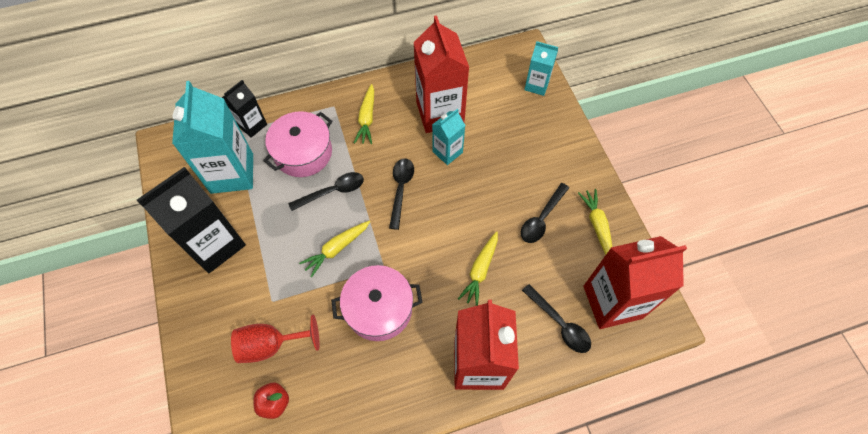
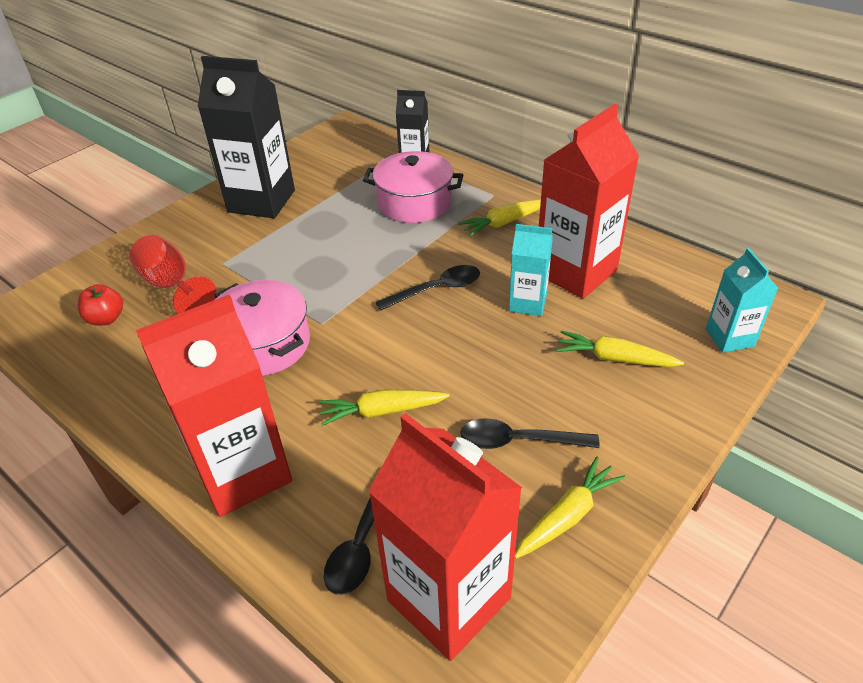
camera: 60 degrees right, 20 degrees down
turquoise carton [172,81,253,194] -> none
black spoon [288,172,364,211] -> none
yellow carrot [299,221,370,278] -> yellow carrot moved to [556,330,684,367]

